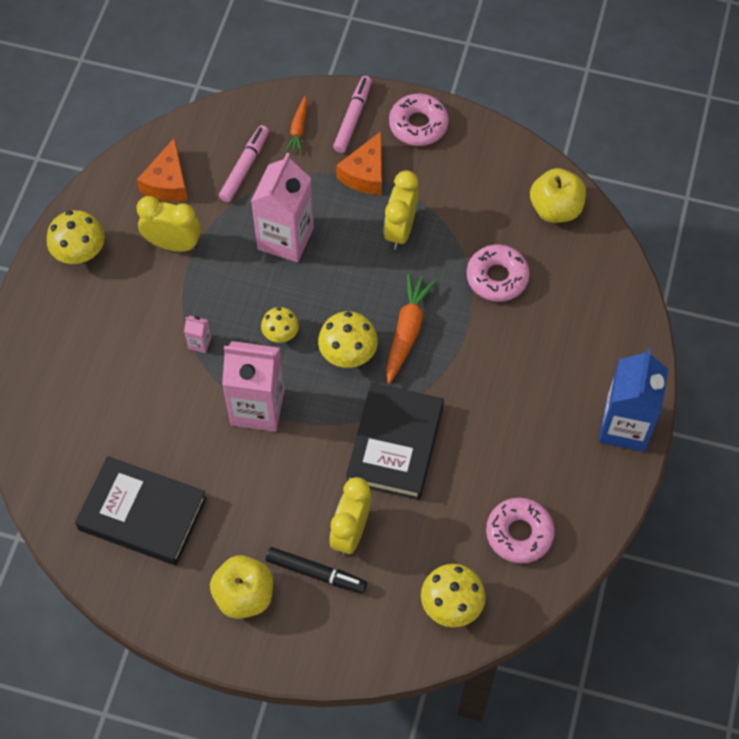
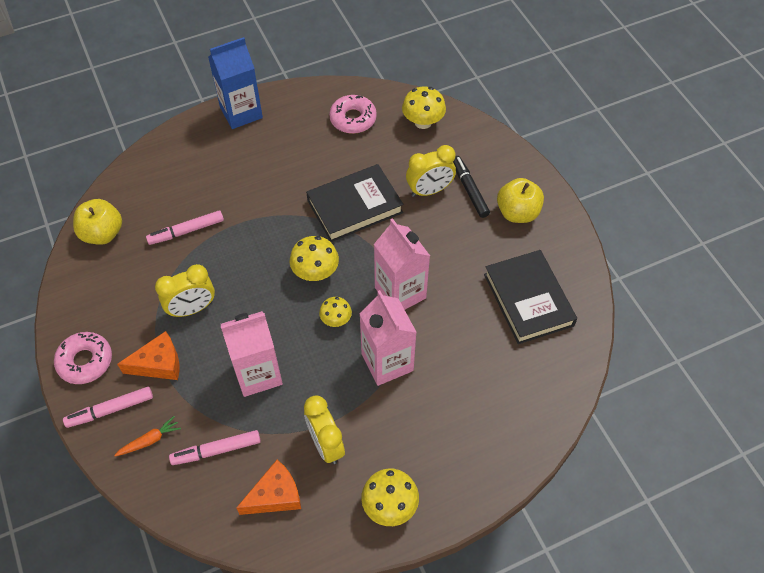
camera: 130 degrees left, 5 degrees down
pink carton [184,316,211,353] -> pink carton [360,290,417,386], size x2.47
orange carrot [386,273,436,384] -> none
pink donut [467,244,530,302] -> pink marker [146,210,224,245]

